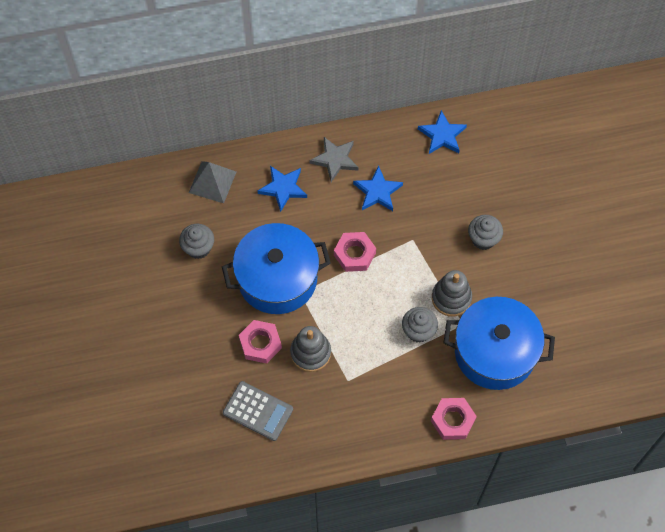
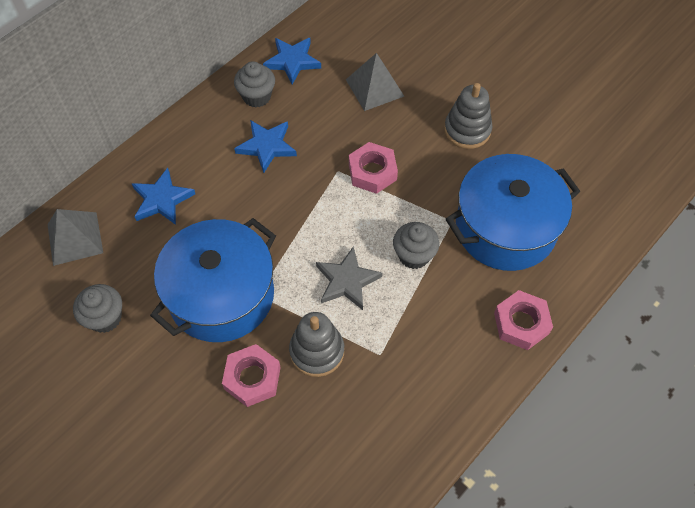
camera: 35 degrees left, 5 degrees down
grey calculator [223,381,293,441] -> none
grey star [310,137,359,182] -> grey star moved to [316,246,383,310]
pink nut [334,232,376,272] -> pink nut moved to [349,142,398,194]
grey stacking toy [432,270,472,317] -> grey stacking toy moved to [444,83,492,149]
grey cupcake [468,215,503,250] -> grey cupcake moved to [234,61,275,108]
none -> grey pyramid [346,53,404,111]

